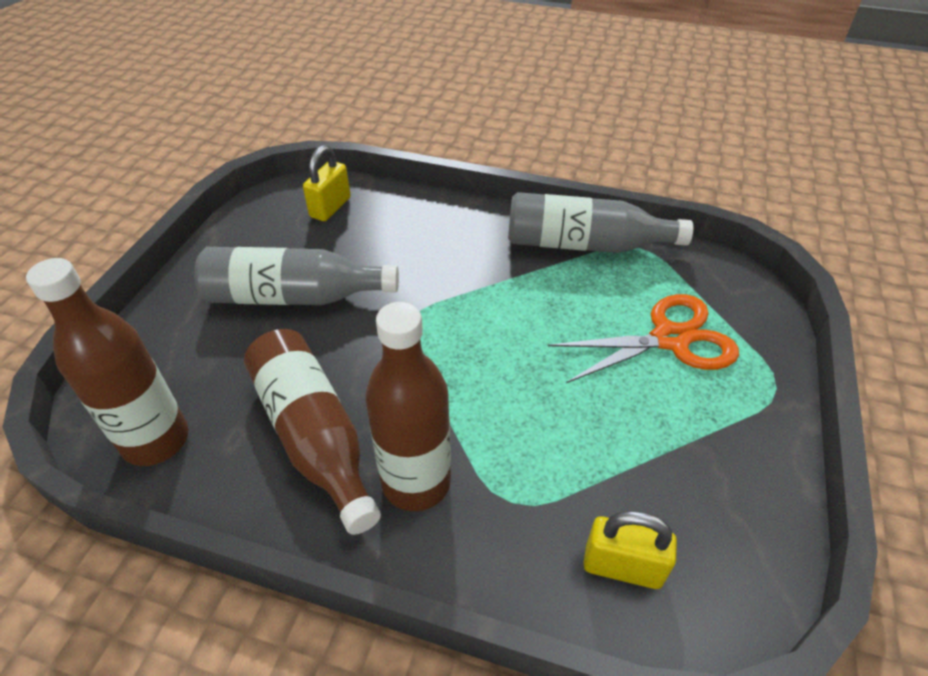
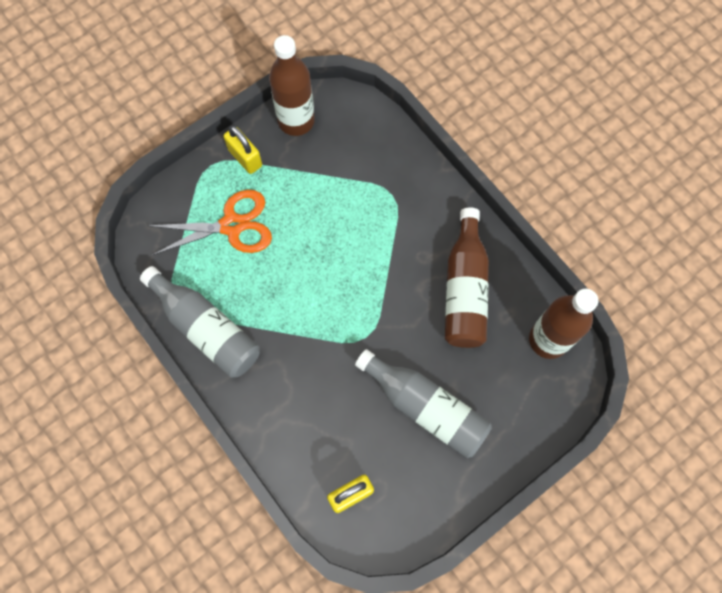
camera: 145 degrees left, 25 degrees up
brown bottle [365,302,451,511] -> brown bottle moved to [269,35,315,136]
orange scissors [548,294,739,383] -> orange scissors turned 150 degrees clockwise [147,190,272,255]
yellow padlock [584,510,677,589] -> yellow padlock moved to [223,125,262,174]

